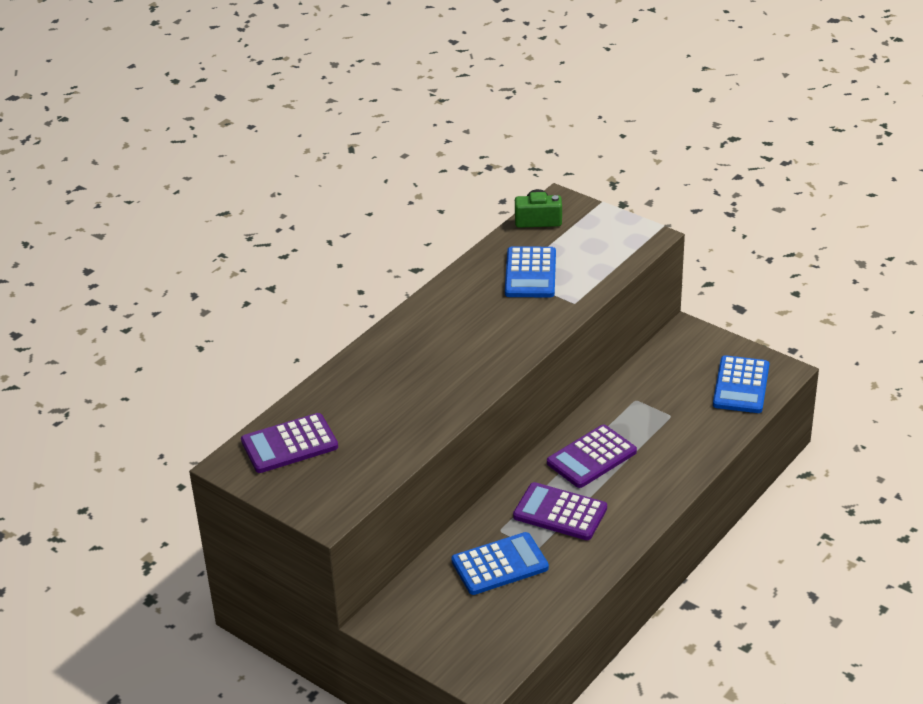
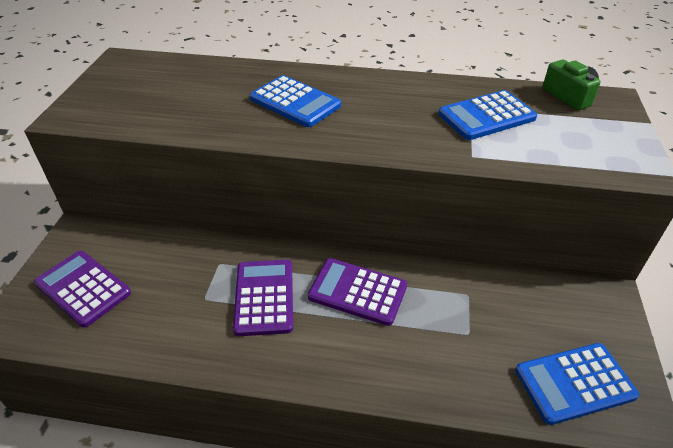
camera: 60 degrees right, 5 degrees up
purple calculator [241,413,338,473] -> purple calculator moved to [34,251,131,328]
blue calculator [451,532,549,595] -> blue calculator moved to [250,75,341,127]

